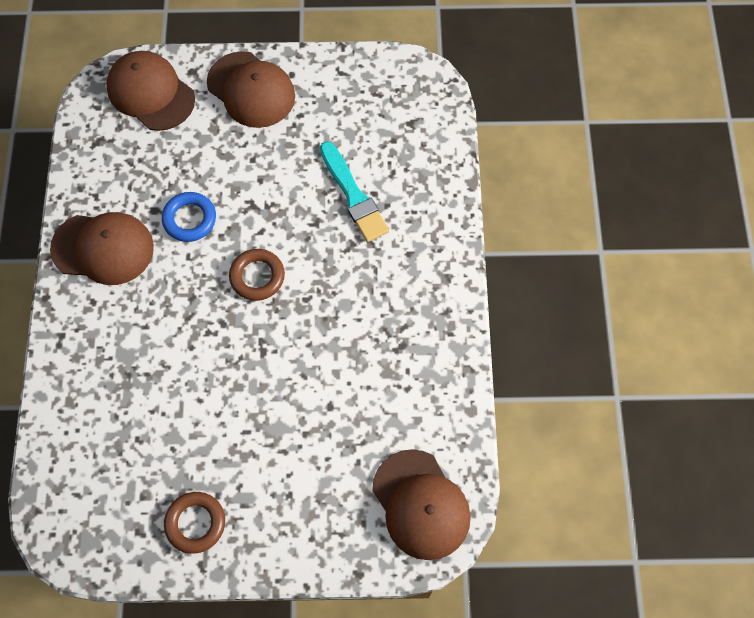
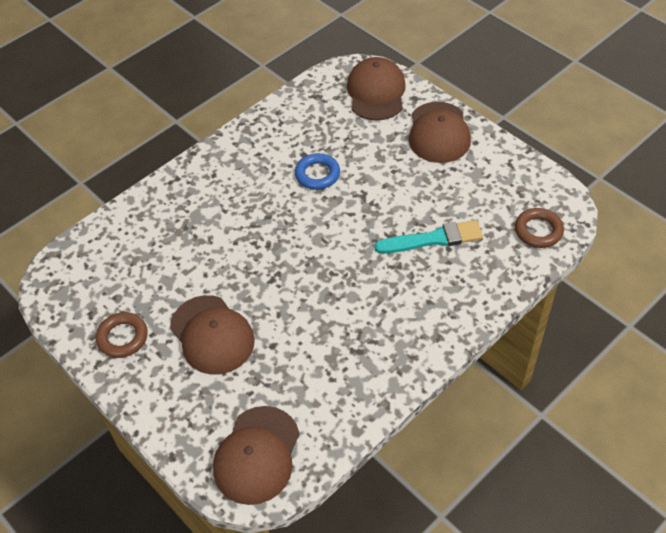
camera: 50 degrees right, 15 degrees down
brown cap [50,212,154,285] -> brown cap moved to [170,295,255,374]
brown ring [229,249,285,301] -> brown ring moved to [515,208,564,248]
turquoise brush [320,141,389,242] -> turquoise brush turned 120 degrees counterclockwise [374,220,483,254]

